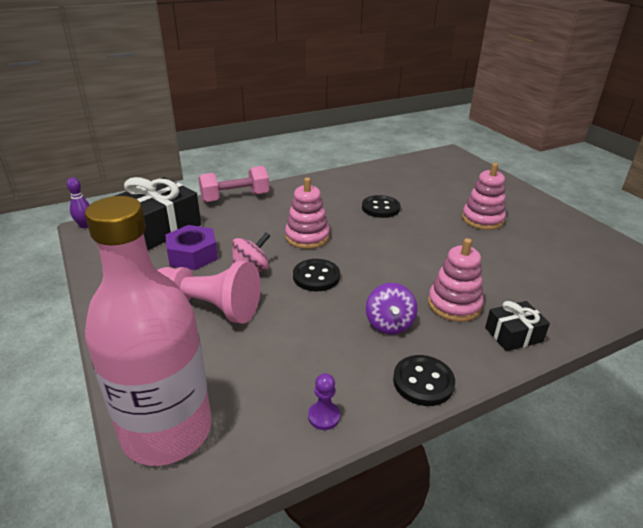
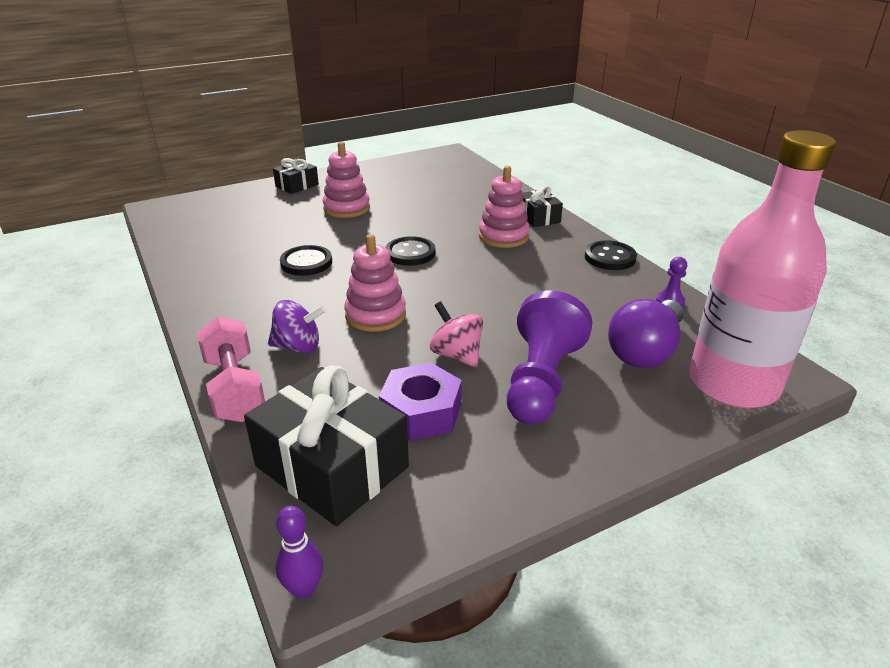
camera: 90 degrees left, 0 degrees up
pink pawn [157,261,261,323] -> purple pawn [507,290,592,425]
black button [293,259,340,291] -> black button moved to [385,236,435,266]
purple spinning top [366,283,417,335] -> purple spinning top moved to [268,300,326,353]
none -> black gift [273,158,319,194]
none -> purple light bulb [608,299,683,368]

